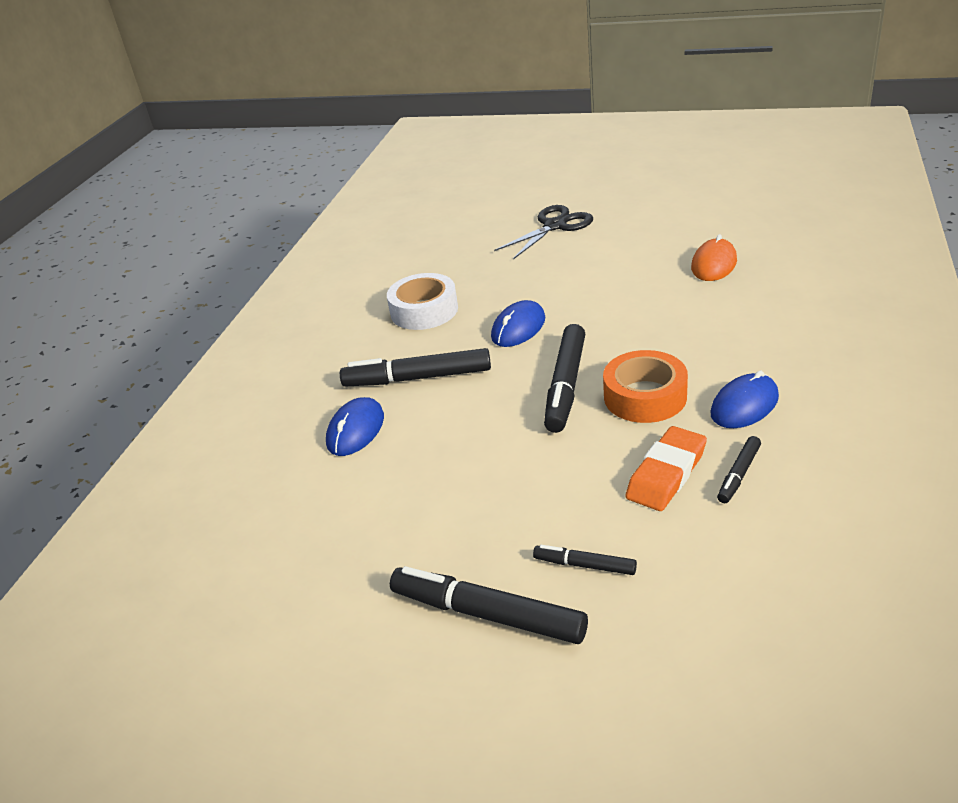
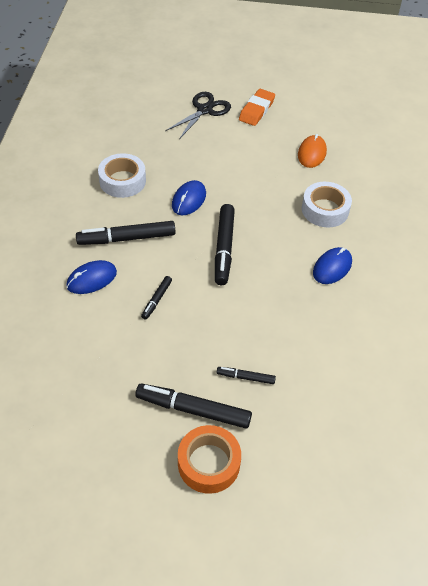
camera: 15 degrees left, 15 degrees up
blue mouse [326,397,384,456] -> blue mouse turned 45 degrees clockwise [66,260,117,294]
orange tape [603,350,688,423] -> orange tape moved to [178,425,241,494]
orange eraser [625,426,707,511] -> orange eraser moved to [239,89,275,126]
black marker [717,436,761,503] -> black marker moved to [141,276,172,320]
none -> white tape [302,182,352,227]

